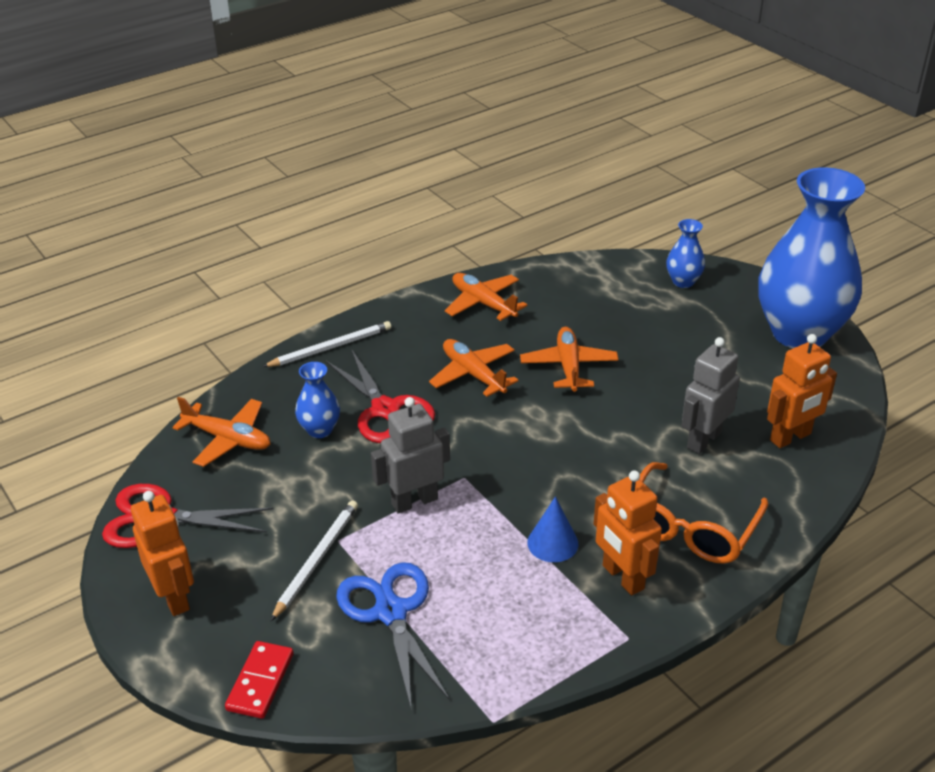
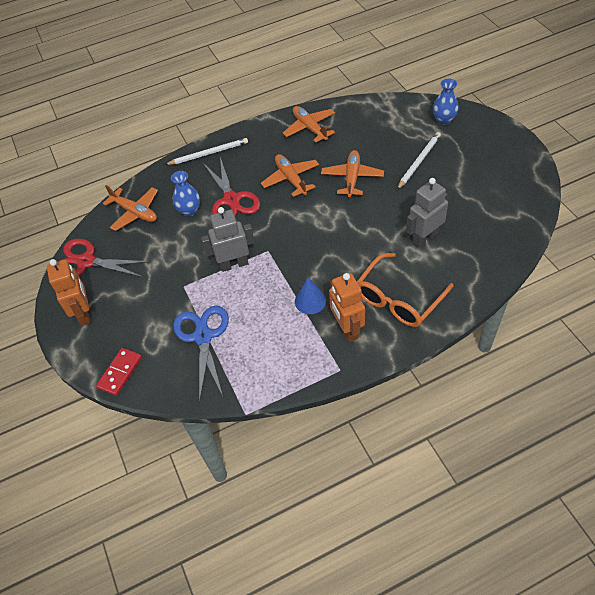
camera: 15 degrees right, 15 degrees up
white pencil [271,501,358,621] -> white pencil moved to [397,132,441,190]
blue vase [758,167,865,348] -> none
orange robot [767,334,837,448] -> none

